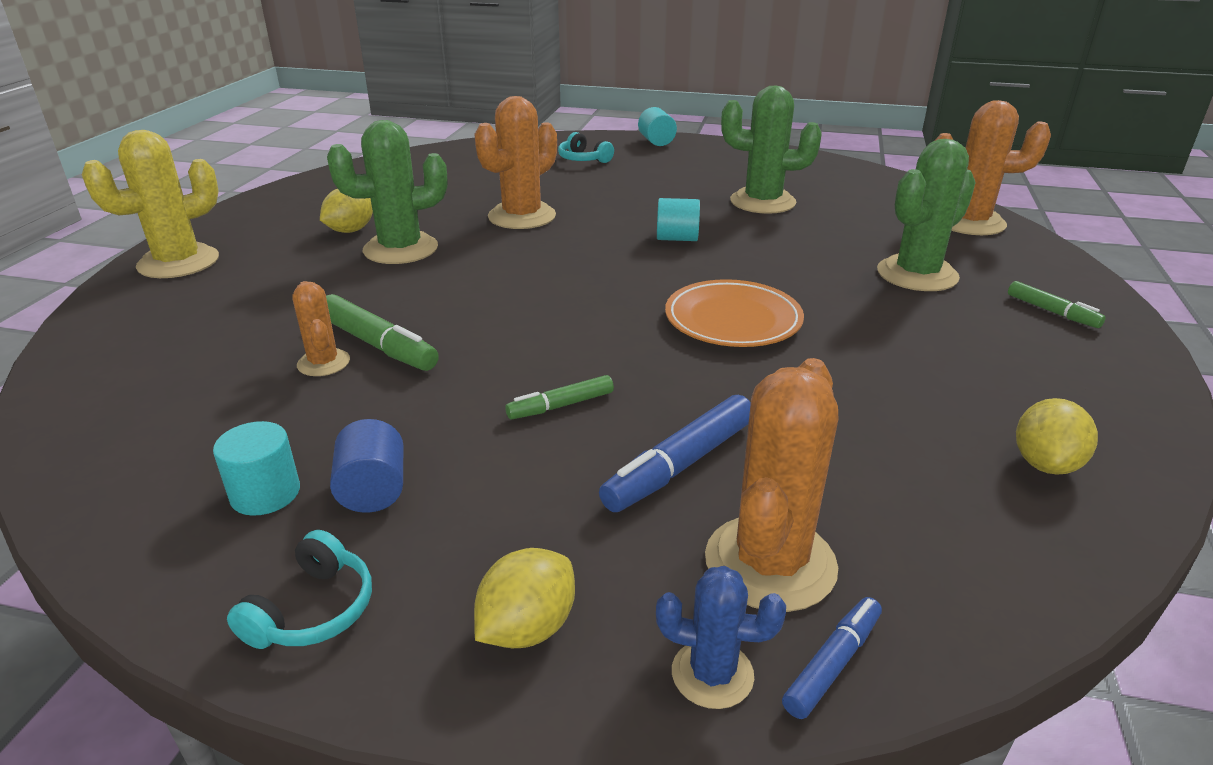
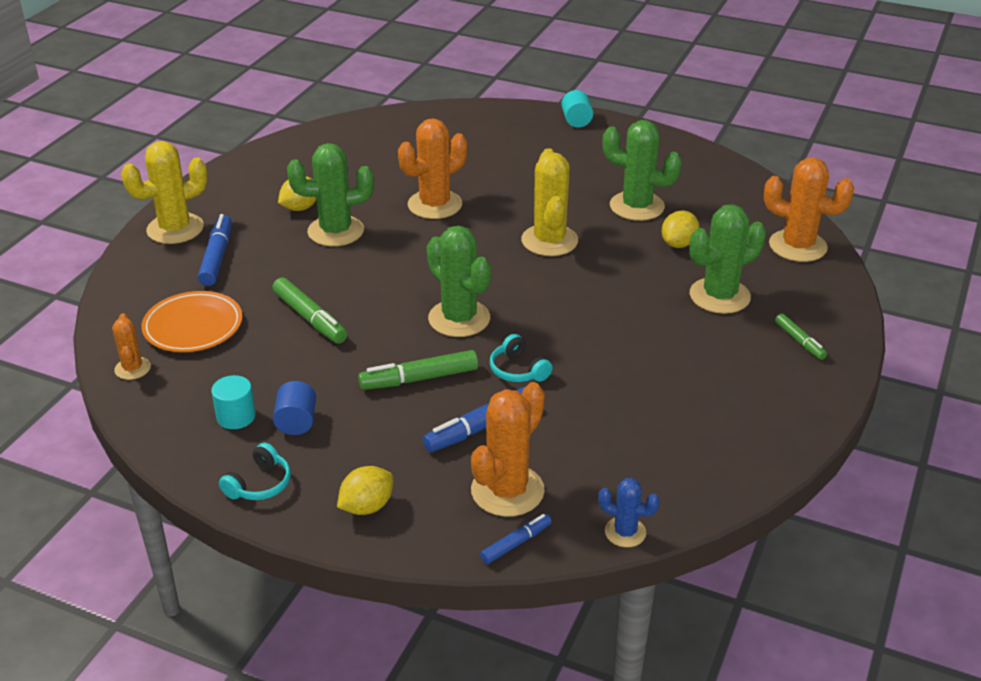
camera: 10 degrees right, 5 degrees up
orange cactus [292,281,350,376] -> orange cactus moved to [112,313,151,380]
green marker [505,375,614,419] -> green marker [358,350,478,390], size x1.65
turquoise headphones [558,132,614,163] -> turquoise headphones moved to [490,334,553,382]
blue cactus [656,566,786,709] -> blue cactus moved to [598,478,660,547]
turquoise cylinder [657,198,700,241] -> yellow cactus [521,148,578,256]
orange plate [665,279,804,347] -> orange plate moved to [141,291,242,352]
yellow lemon [1016,398,1098,475] -> yellow lemon moved to [662,211,699,248]
none -> blue marker [198,214,232,286]
none -> green cactus [427,226,491,337]

